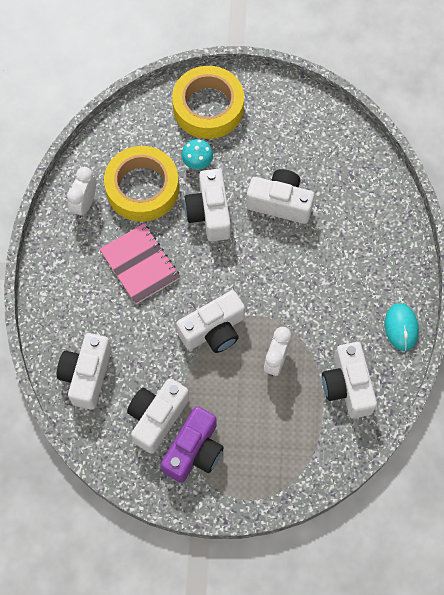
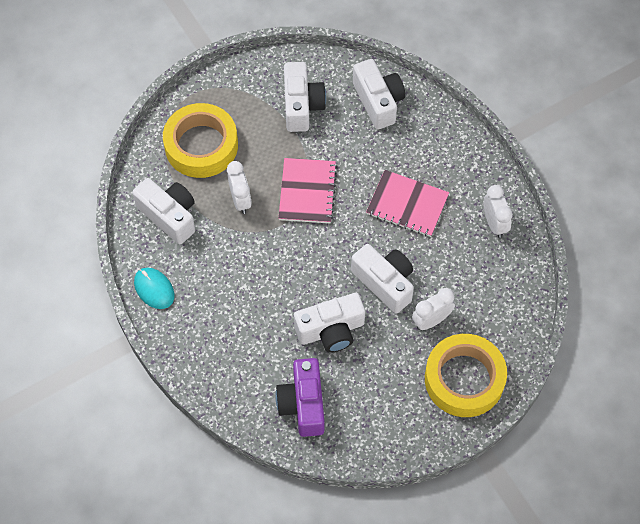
camera: 145 degrees right, 5 degrees down
yellow tape [104,146,179,222] -> yellow tape moved to [163,103,238,178]
purple camera [161,406,224,483] -> purple camera moved to [276,358,325,437]
white camera [176,290,245,353] -> pink notebook [278,158,337,223]
turquoise mushroom [181,139,213,169] -> white clock [412,288,455,330]

